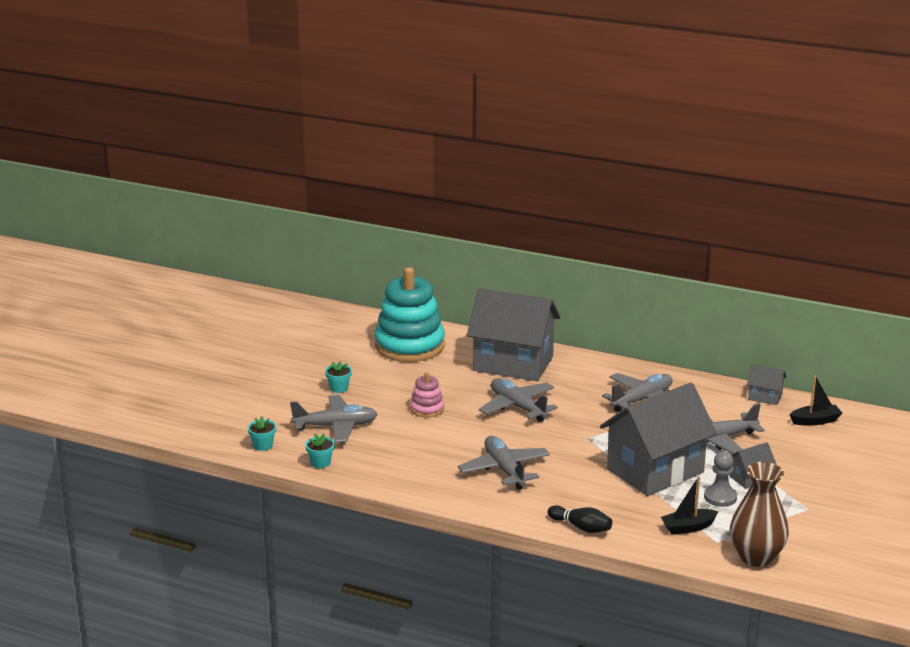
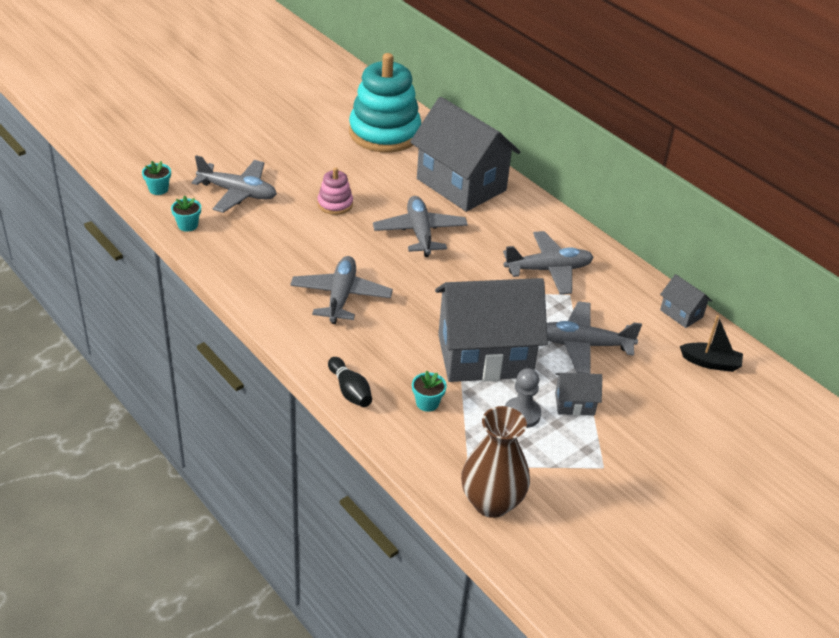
camera: 25 degrees right, 15 degrees up
turquoise flower pot [325,361,352,393] -> turquoise flower pot moved to [412,371,447,412]
black boat [661,476,719,534] -> none

